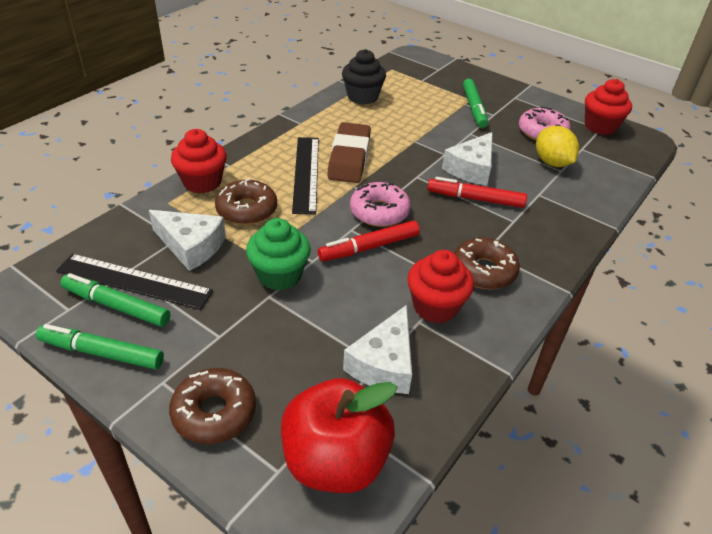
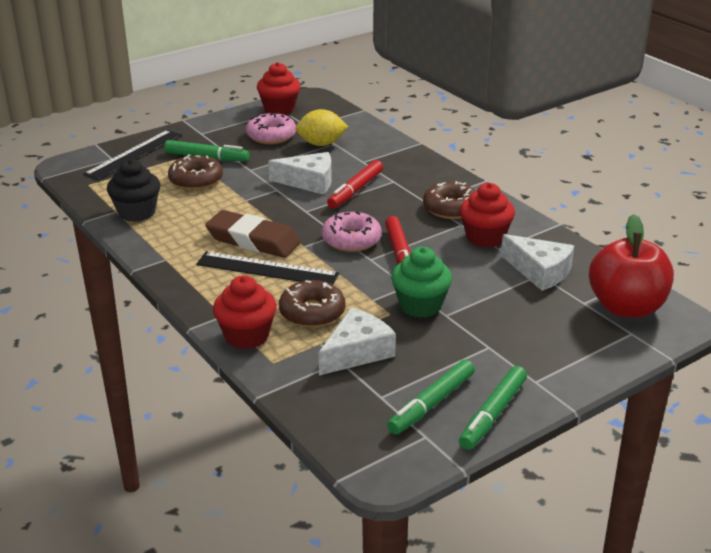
camera: 70 degrees left, 10 degrees down
black ruler [56,254,213,310] -> black ruler moved to [83,130,182,180]
brown donut [169,368,256,444] -> brown donut moved to [168,154,223,190]
white cheese [442,132,493,186] -> white cheese turned 45 degrees counterclockwise [268,152,332,195]

